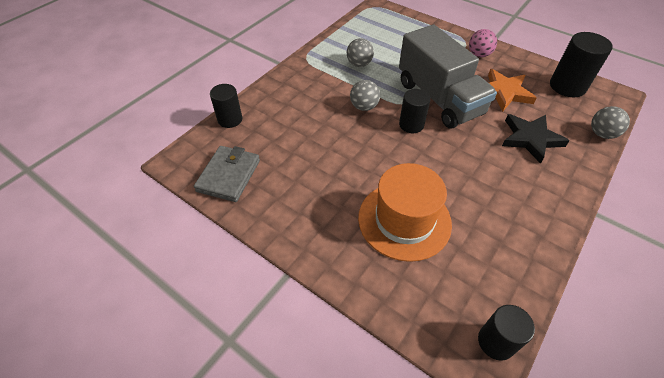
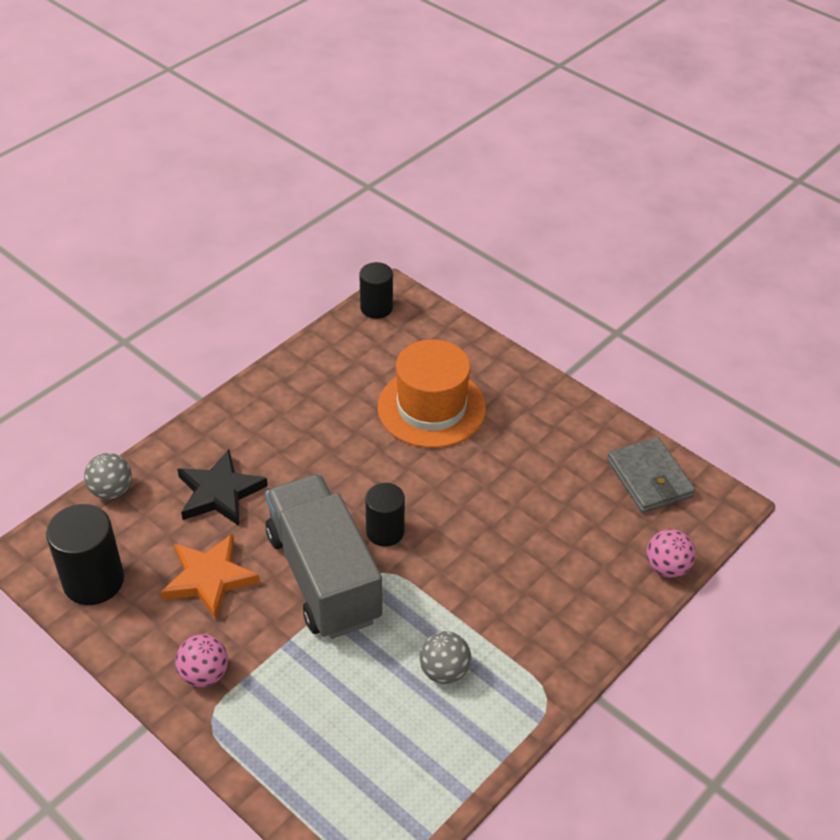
camera: 175 degrees left, 5 degrees down
grey wallet [194,146,260,202] -> grey wallet turned 45 degrees counterclockwise [607,437,695,513]
black cylinder [210,84,242,128] -> pink ball [646,529,696,578]
grey ball [350,80,380,111] -> none

